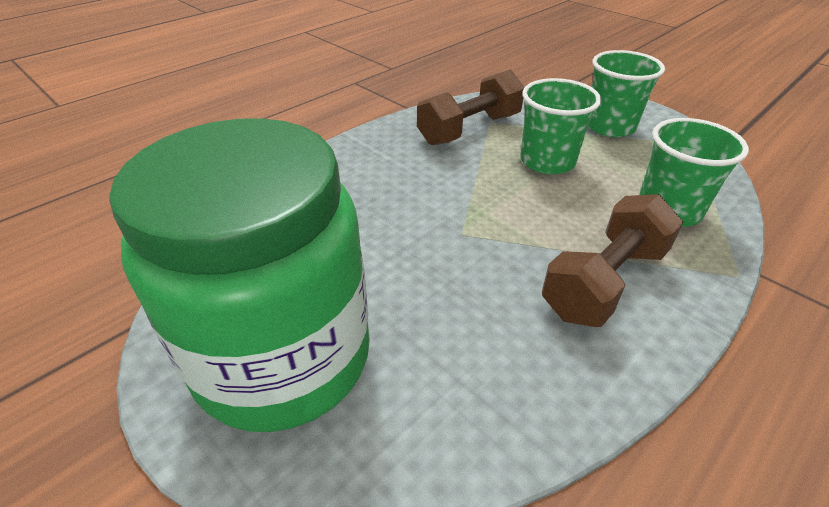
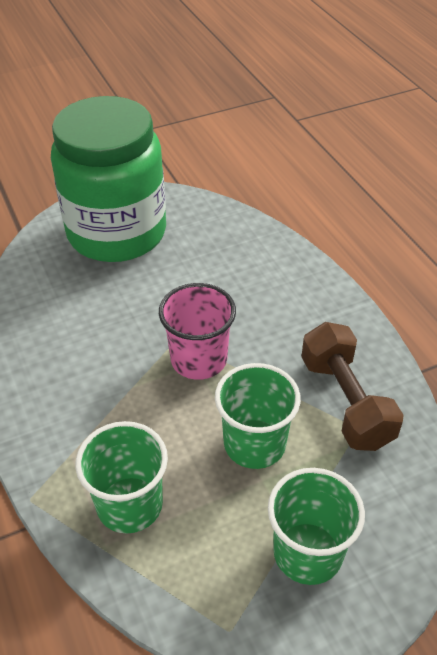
camera: 110 degrees right, 5 degrees up
brown dumbbell [542,194,683,327] -> none
none -> pink cup [159,283,236,380]

